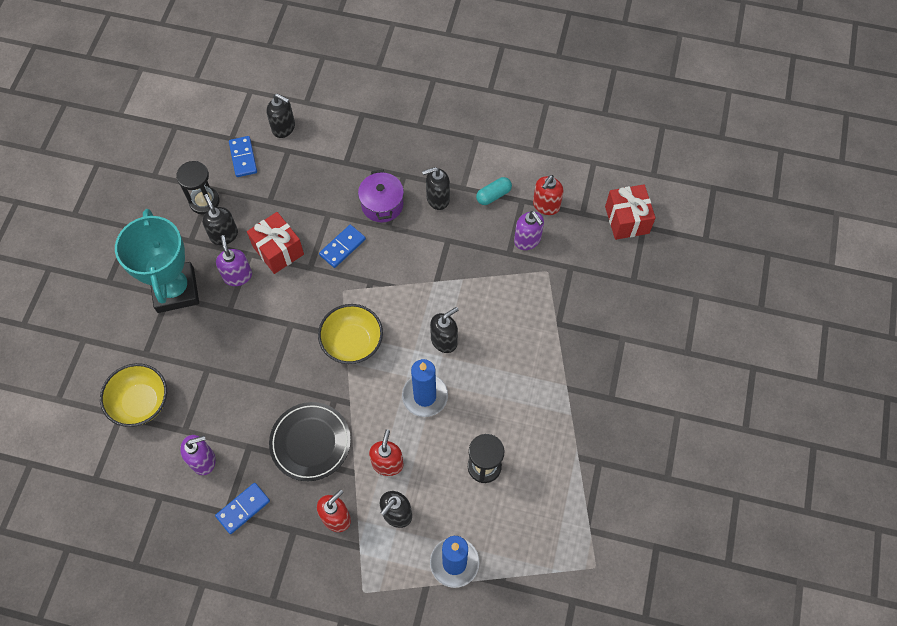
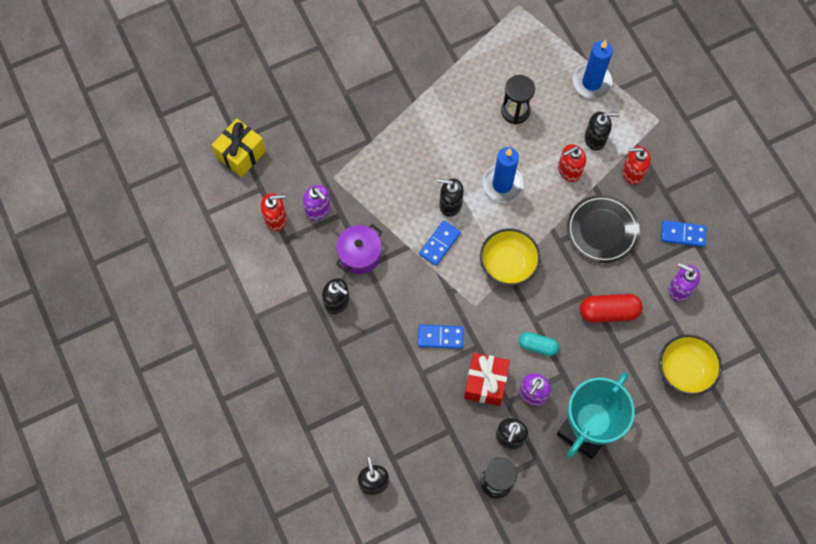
camera: 130 degrees left, 5 degrees up
blue domino [229,136,257,177] -> blue domino moved to [419,220,461,266]
purple pot [358,170,404,222] -> purple pot moved to [336,224,382,274]
turquoise capsule [476,177,512,205] -> turquoise capsule moved to [519,332,559,356]
purple soap dispenser [514,211,544,250] -> purple soap dispenser turned 120 degrees clockwise [303,185,331,221]
red gift [605,184,656,240] -> yellow gift [212,118,266,177]
none -> red capsule [580,294,643,323]

